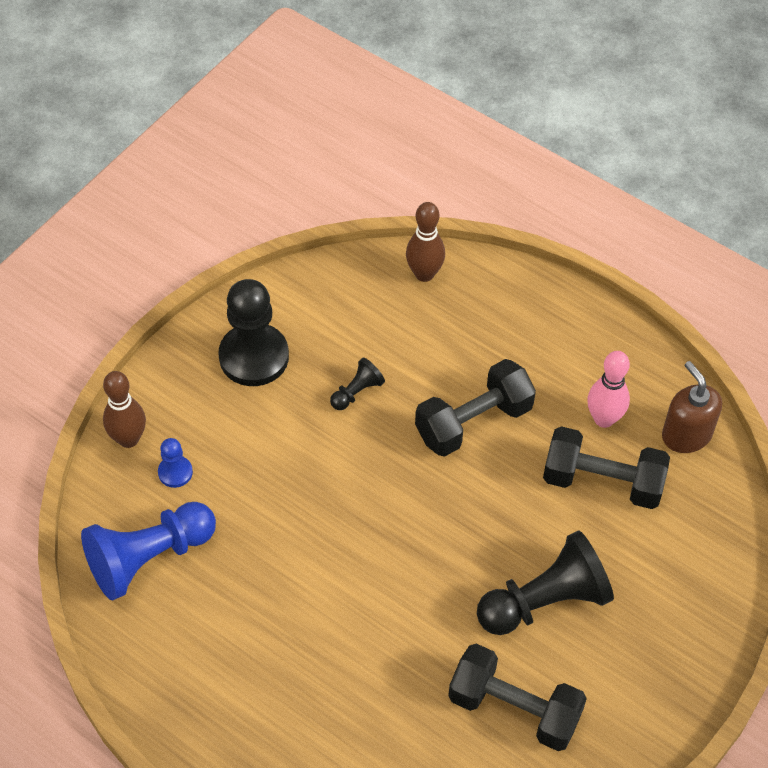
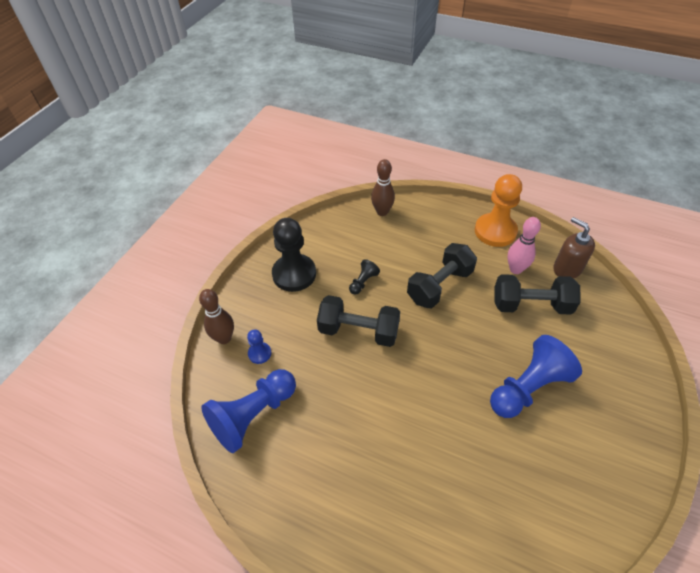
camera: 10 degrees left, 5 degrees down
black dumbbell [448,644,587,751] -> black dumbbell moved to [317,295,400,347]
black pawn [477,531,614,635] -> blue pawn [490,335,582,418]
none -> orange pawn [475,174,522,247]

